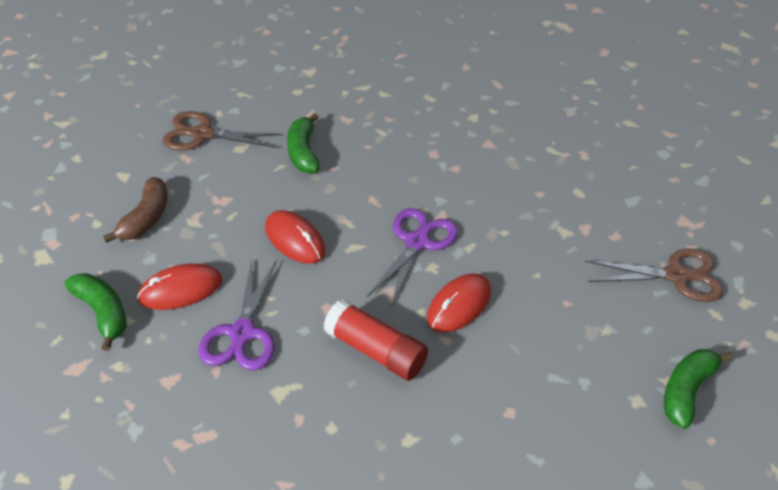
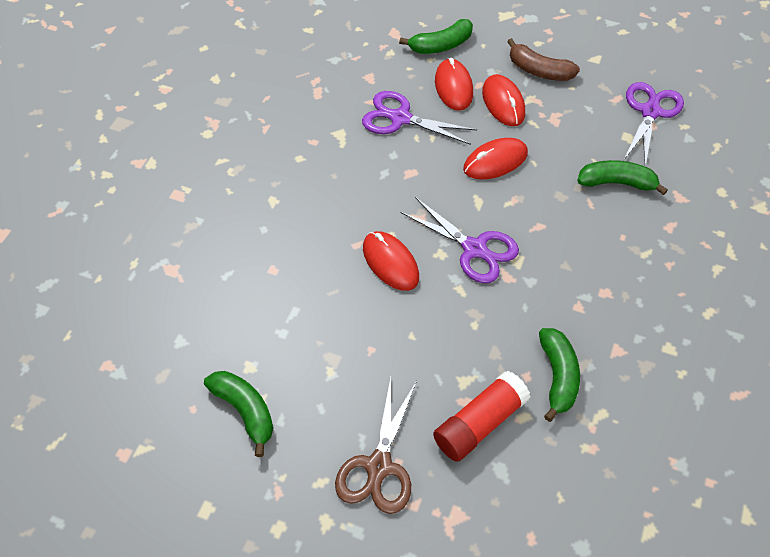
camera: 105 degrees right, 10 degrees up
brown scissors [163,111,282,151] -> purple scissors [623,82,684,167]
red glue stick [324,299,428,381] -> red glue stick moved to [433,371,530,462]
none -> red mouse [482,74,525,126]
none -> green banana [539,328,580,422]

